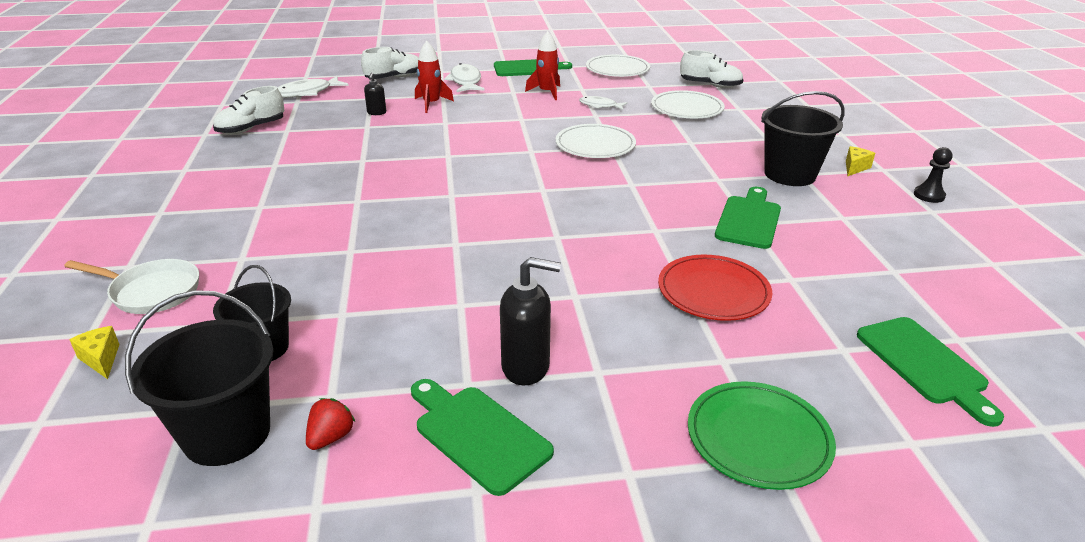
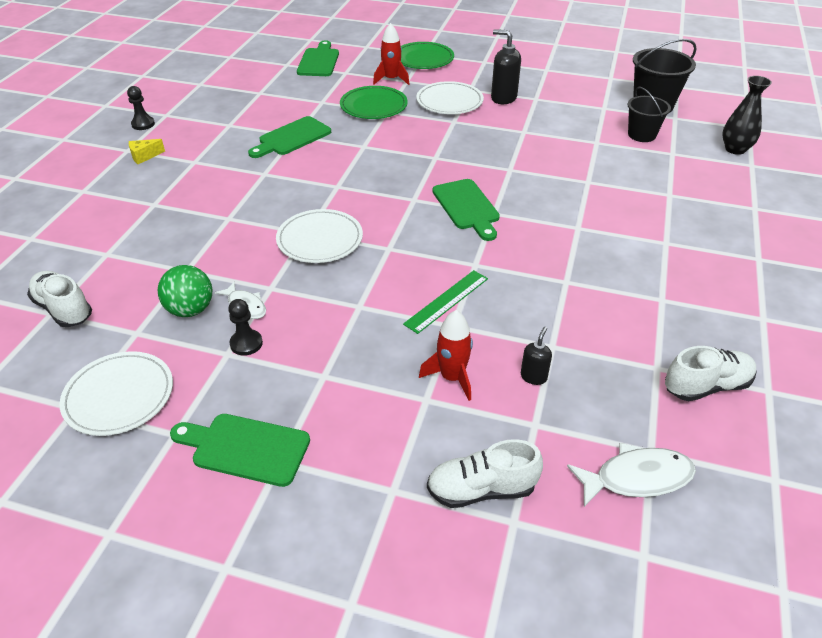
camera: 155 degrees left, 10 degrees up
white pan [64,259,199,314] -> none
yellow cheese [69,326,120,379] -> black vase [722,76,772,155]
red strawberry [306,398,355,450] -> none
green cutting board [411,379,554,496] -> green cutting board moved to [432,179,500,241]
white fish [444,63,485,92] -> none
red rocket [525,31,560,100] -> red rocket moved to [373,23,409,85]
white plate [651,90,725,118] -> white plate moved to [416,81,484,114]
red plate [658,255,772,321] -> green plate [340,86,408,119]
black bucket [761,91,845,186] -> none
none -> green ball [158,265,212,317]
none -> black pawn [228,299,263,356]
none -> green ruler [403,270,488,334]

